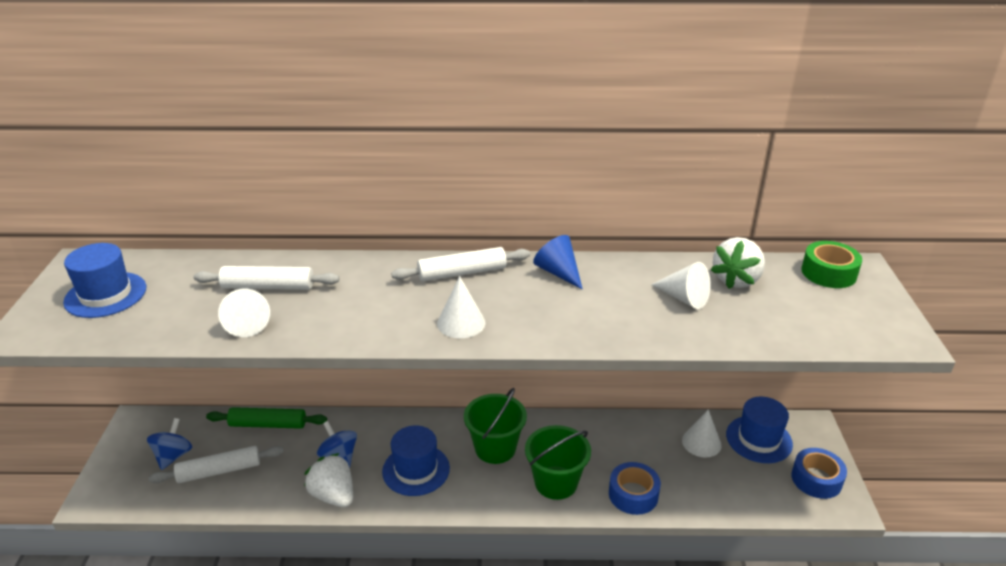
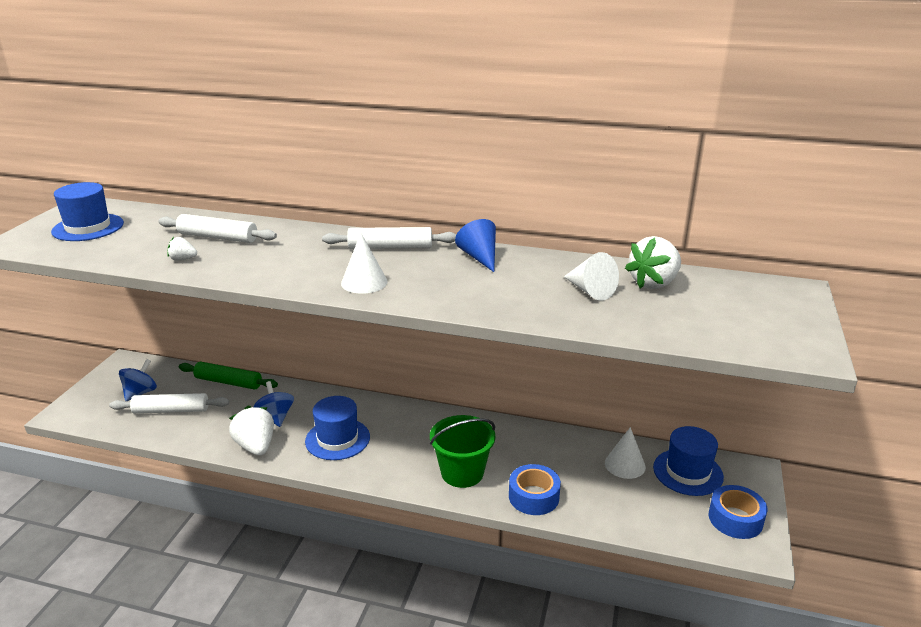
camera: 15 degrees right, 5 degrees down
white cone [218,289,270,337] -> white strawberry [167,237,197,261]
green bucket [464,388,527,464] -> none
green tape [801,241,862,288] -> none

